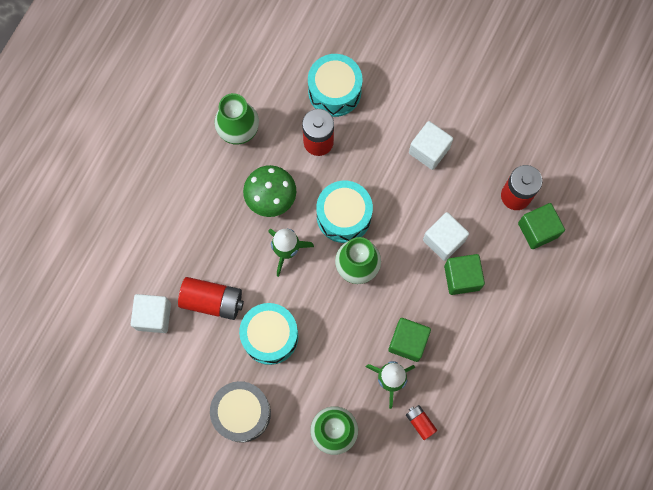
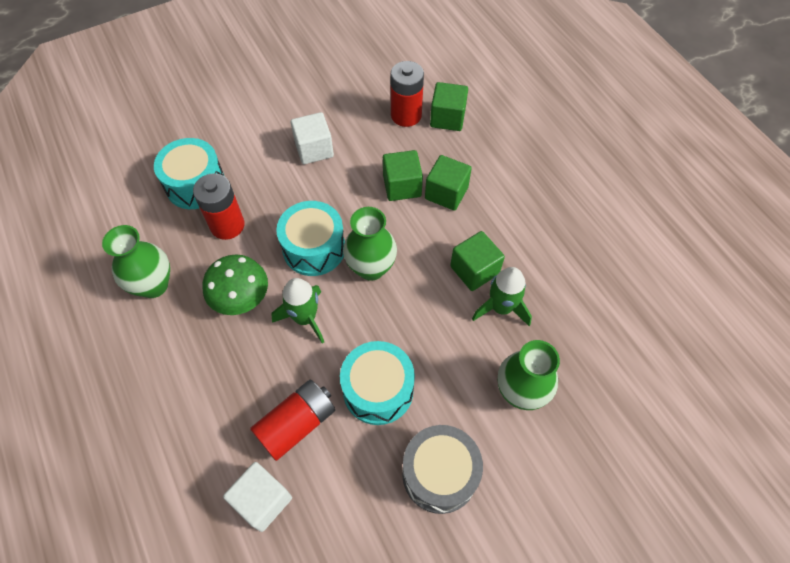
camera: 55 degrees left, 15 degrees down
red battery [406,405,437,440] -> none
white cube [423,212,469,261] -> green cube [383,150,423,201]

